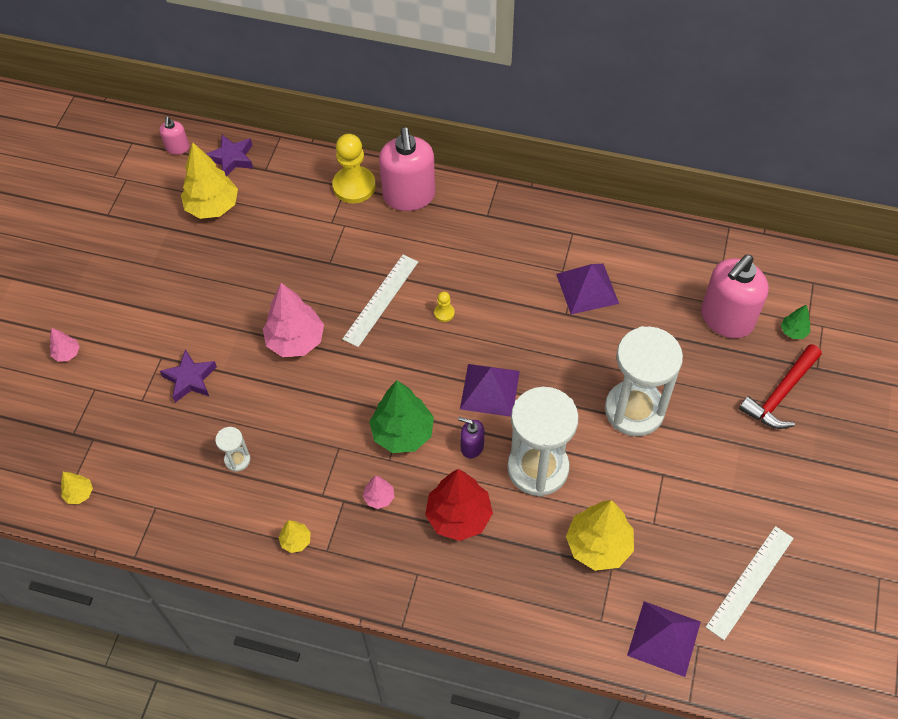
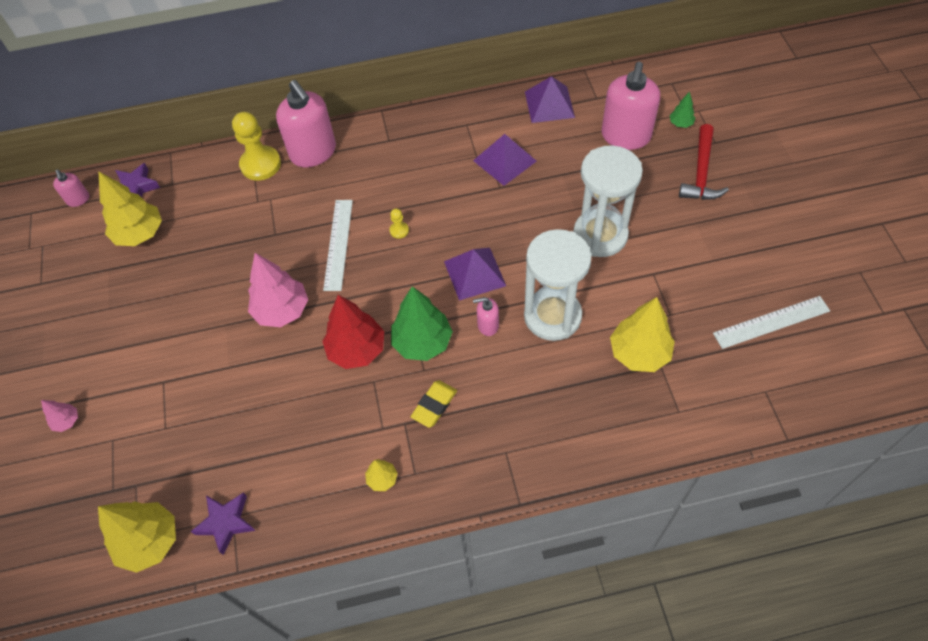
camera: 25 degrees left, 0 degrees up
yellow tree [61,472,93,504] -> yellow tree [98,501,176,573], size x2.08
purple star [160,349,217,403] -> purple star moved to [191,493,256,555]
white hourglass [215,427,251,472] -> none
pink tree [363,476,394,509] -> yellow eraser [410,380,457,428]
red tree [425,469,493,541] -> red tree moved to [322,295,384,369]
purple soap dispenser [458,417,484,458] -> pink soap dispenser [473,297,499,336]
purple pyramid [627,601,701,677] -> purple pyramid moved to [525,76,575,123]
white ruler [706,526,794,640] -> white ruler turned 60 degrees clockwise [713,296,830,349]

